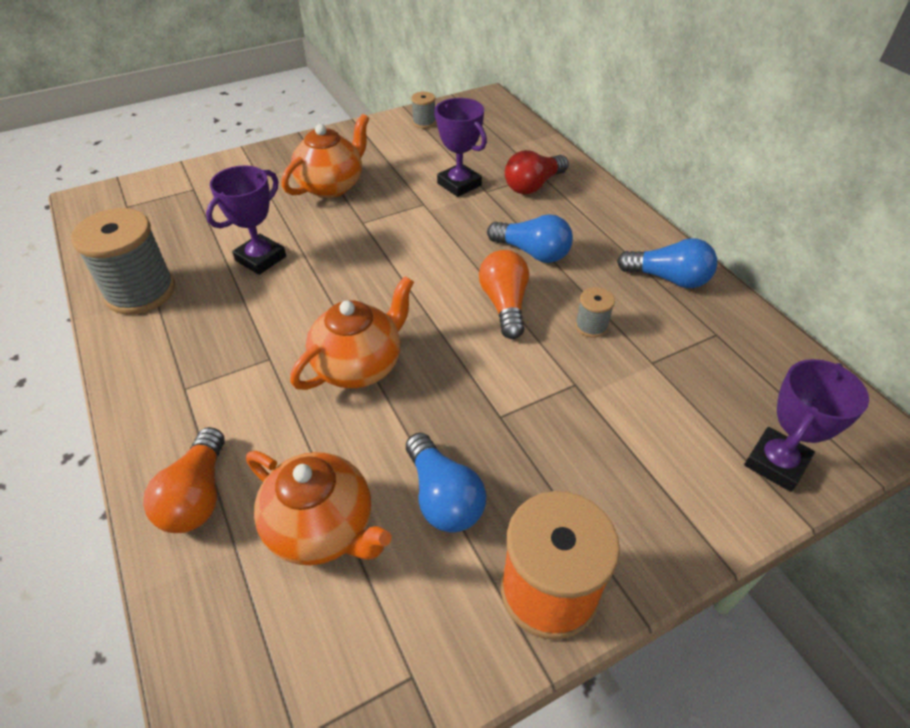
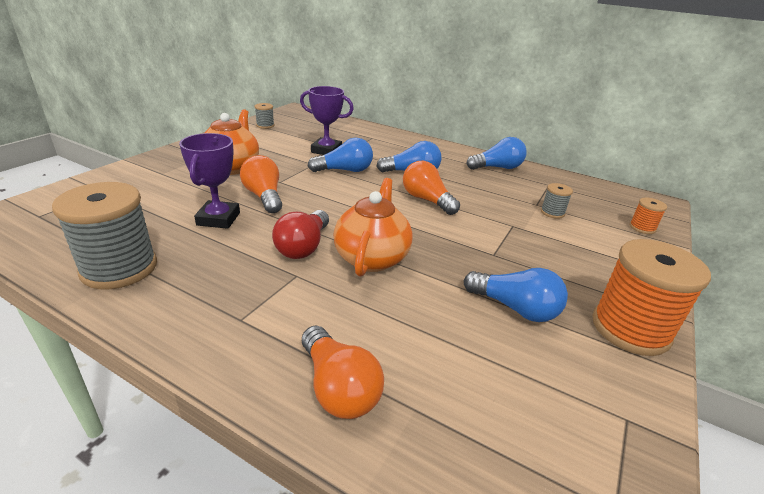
camera: 35 degrees left, 15 degrees down
orange teapot [246,451,392,565] -> none
red light bulb [505,150,569,194] -> red light bulb moved to [272,210,329,259]
grey spool [575,287,615,338] -> grey spool moved to [541,183,573,219]
purple trophy [744,359,869,492] -> orange spool [629,197,667,234]
none -> orange light bulb [240,155,282,213]
none -> blue light bulb [308,138,373,172]

